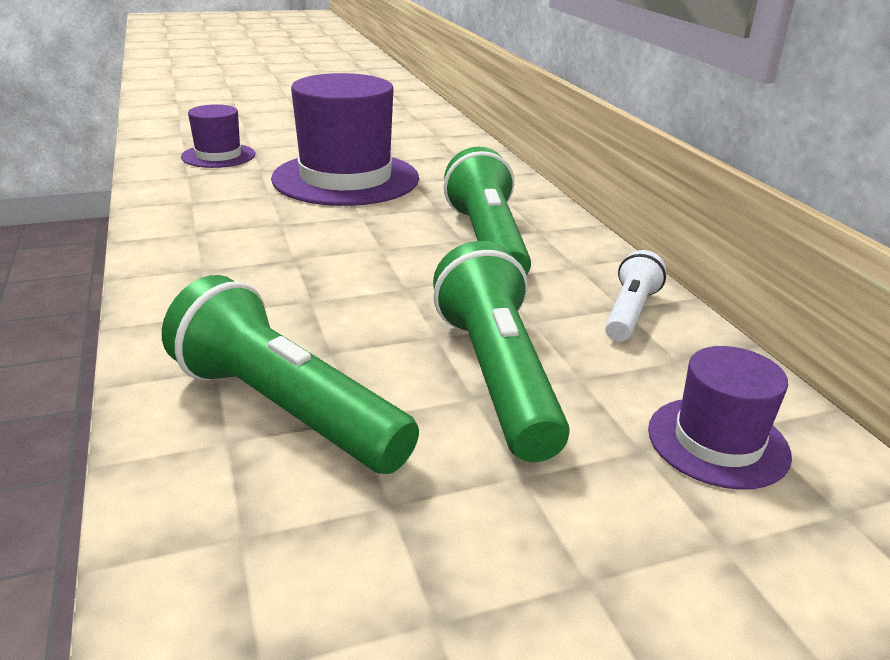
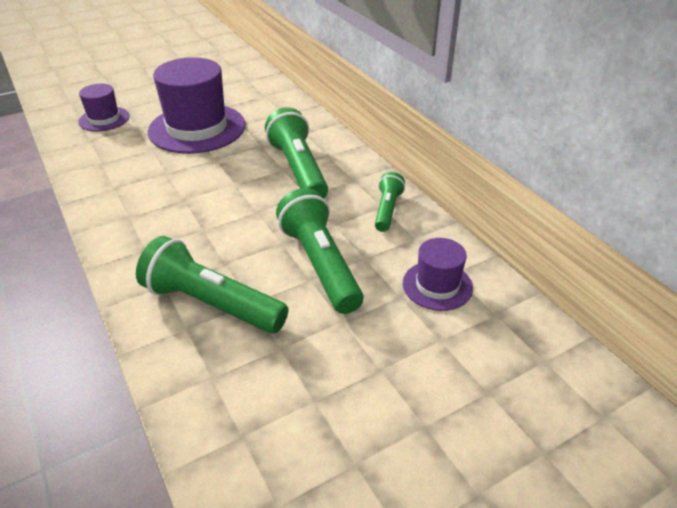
camera: 10 degrees left, 10 degrees up
white flashlight [605,250,666,342] -> green flashlight [375,172,405,232]

